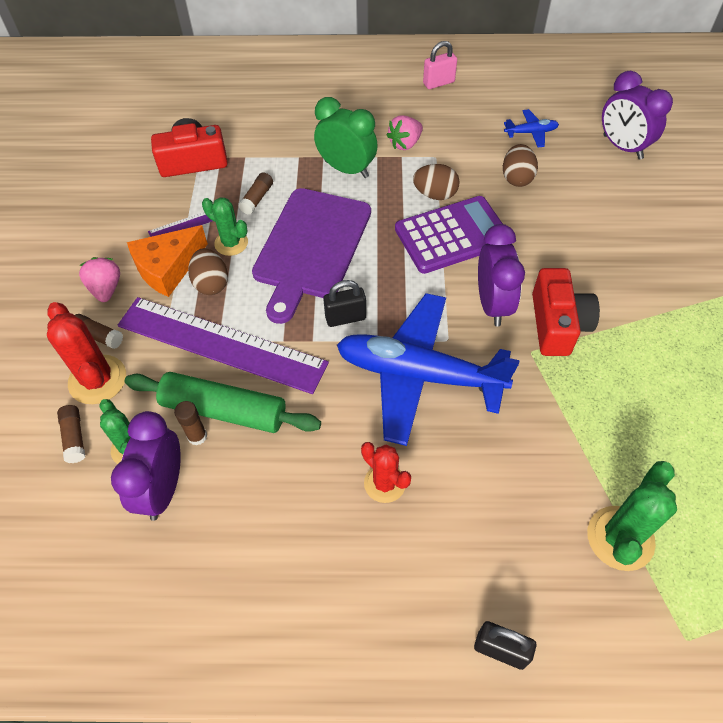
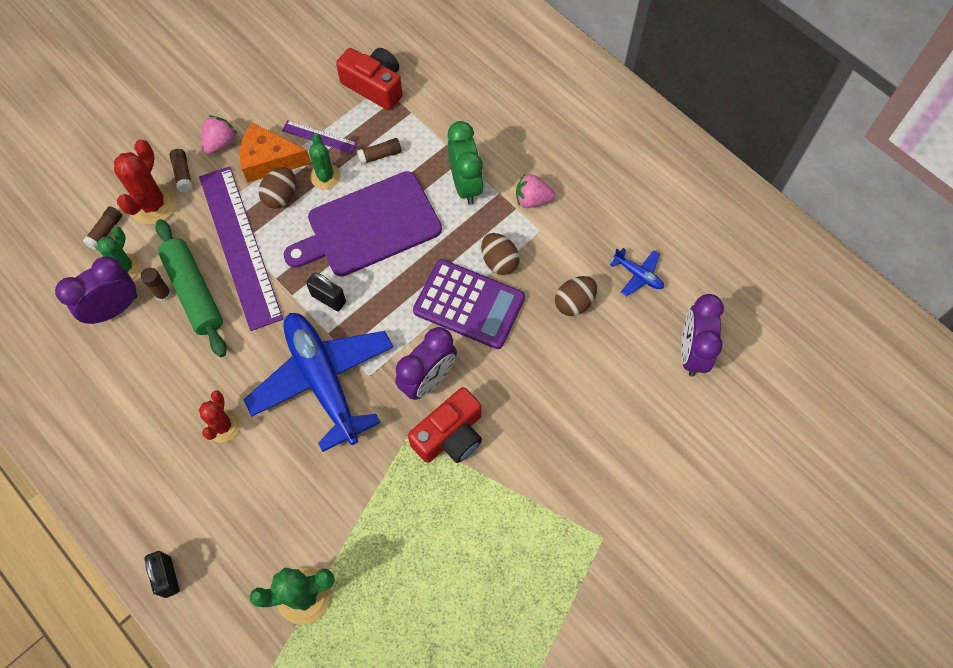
camera: 45 degrees right, 10 degrees up
pink padlock [423,41,457,89] -> none

